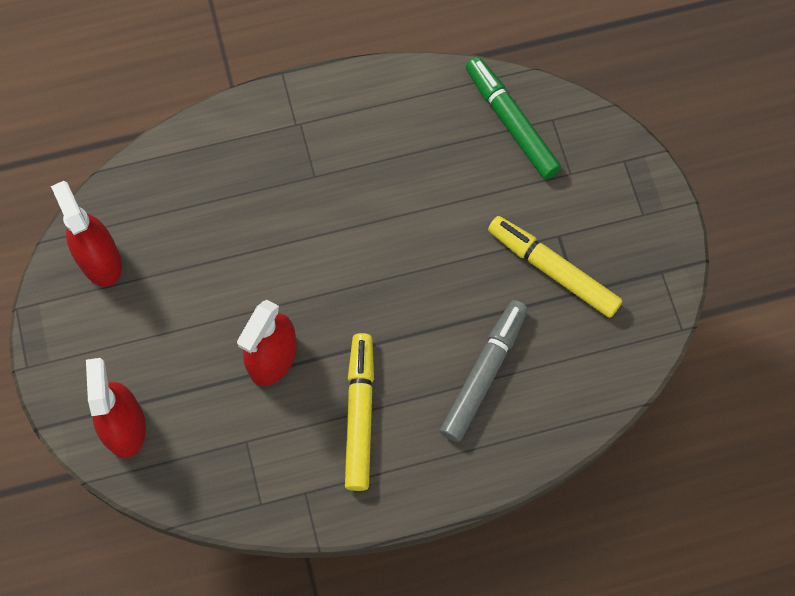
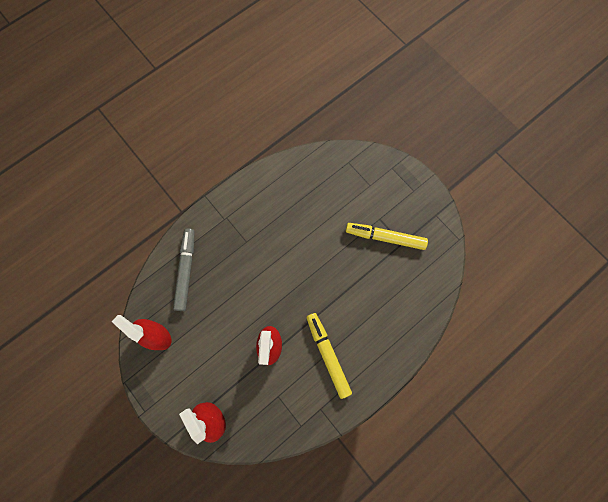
camera: 25 degrees left, 5 degrees up
grey marker [440,300,528,442] -> grey marker moved to [173,228,195,311]
green marker [466,57,561,179] -> none

